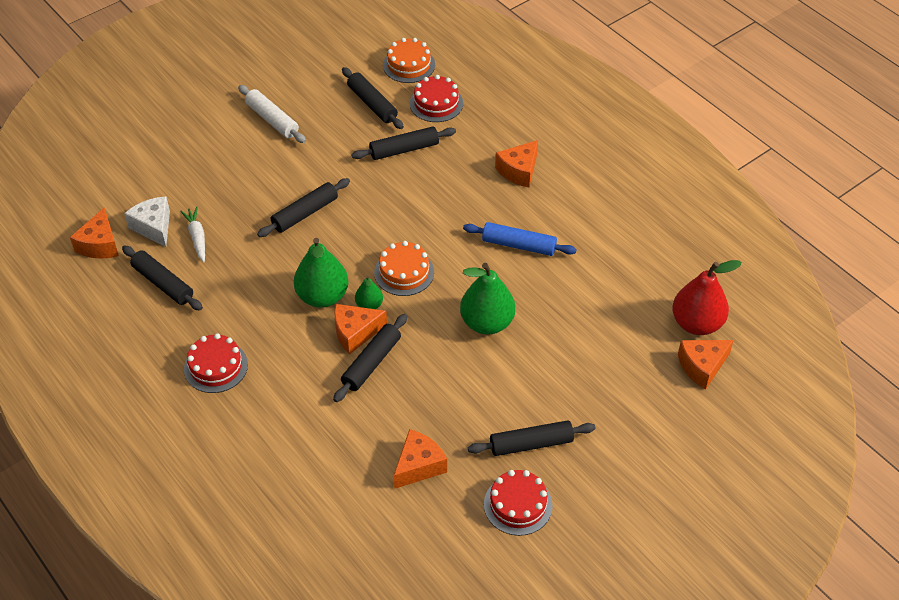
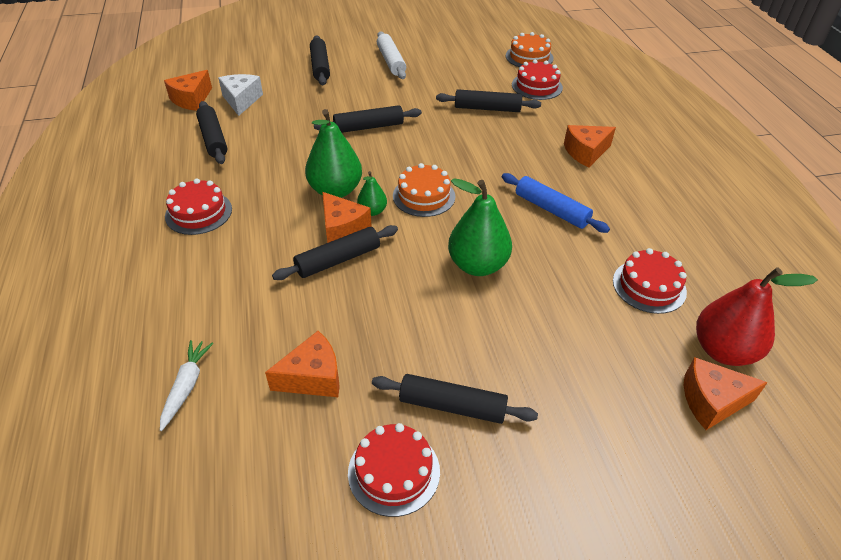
camera: 25 degrees right, 5 degrees down
white carrot [180,207,205,262] -> white carrot moved to [160,340,214,431]
orange cheese [334,304,387,354] -> orange cheese turned 135 degrees counterclockwise [322,192,372,243]
black rolling pin [342,67,404,129] -> black rolling pin moved to [310,35,330,85]
none -> red cake [613,248,687,314]

